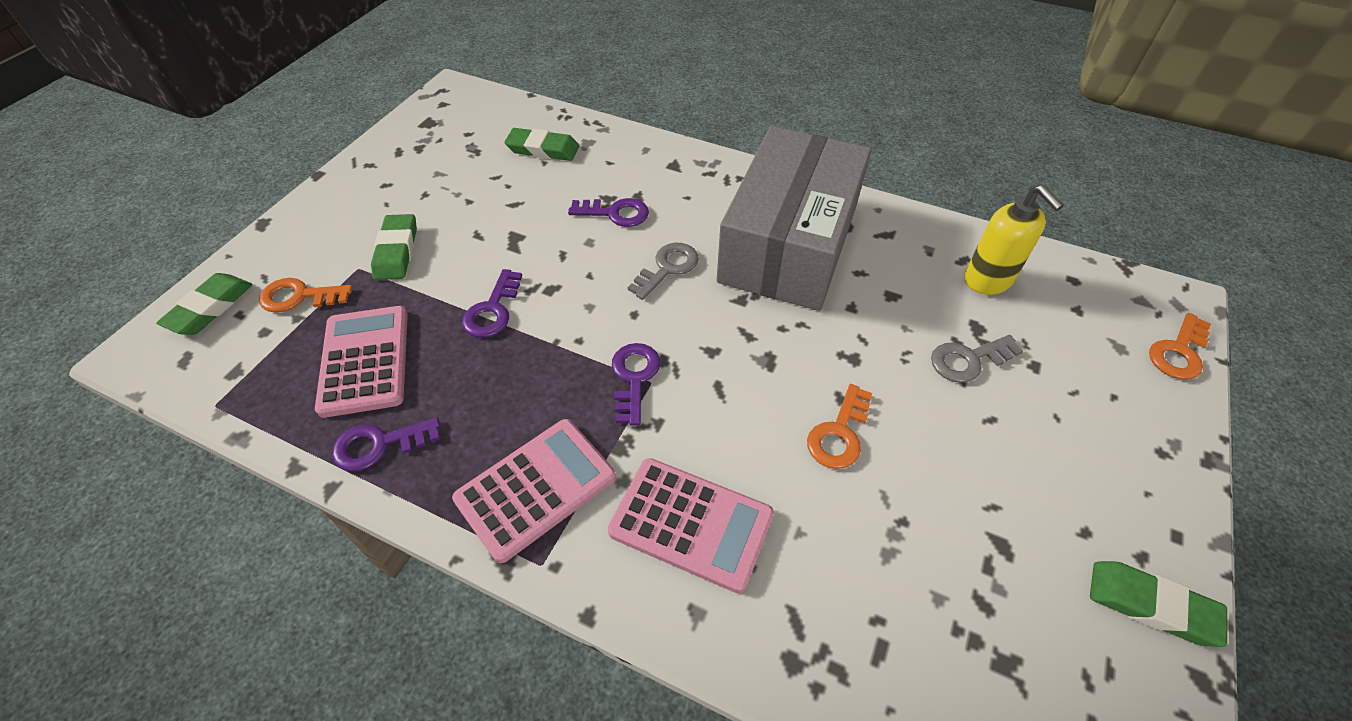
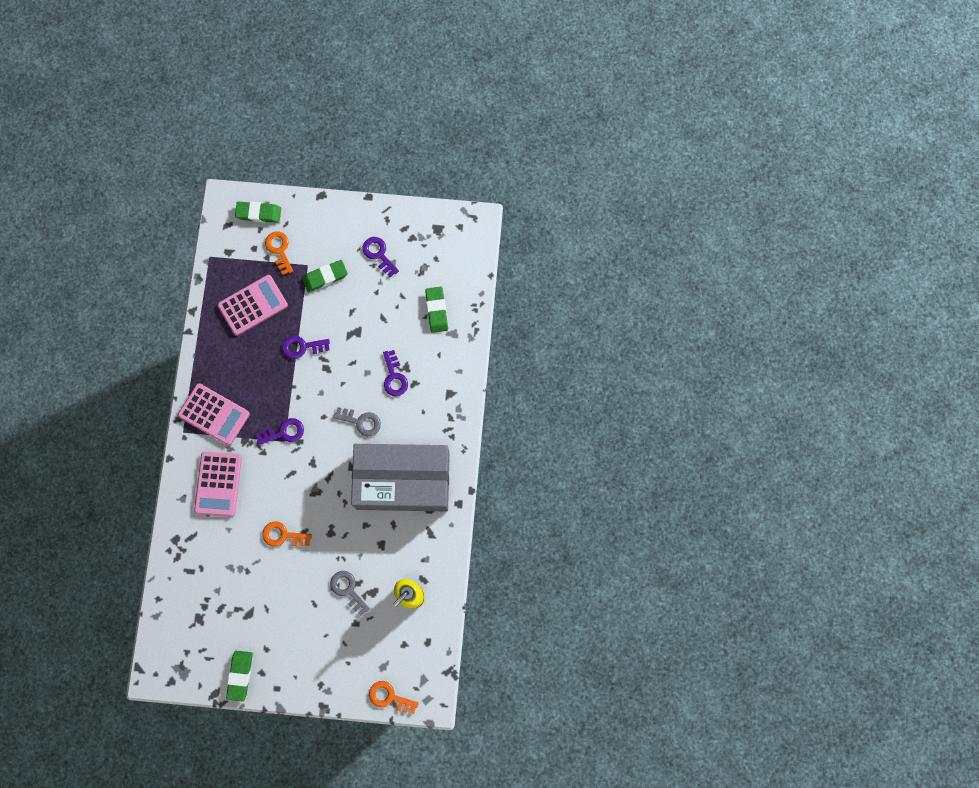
camera: 70 degrees right, 25 degrees up
purple key [332,417,440,472] -> purple key moved to [363,237,399,277]

